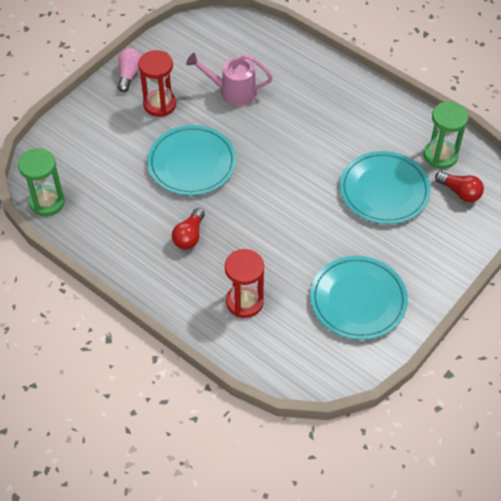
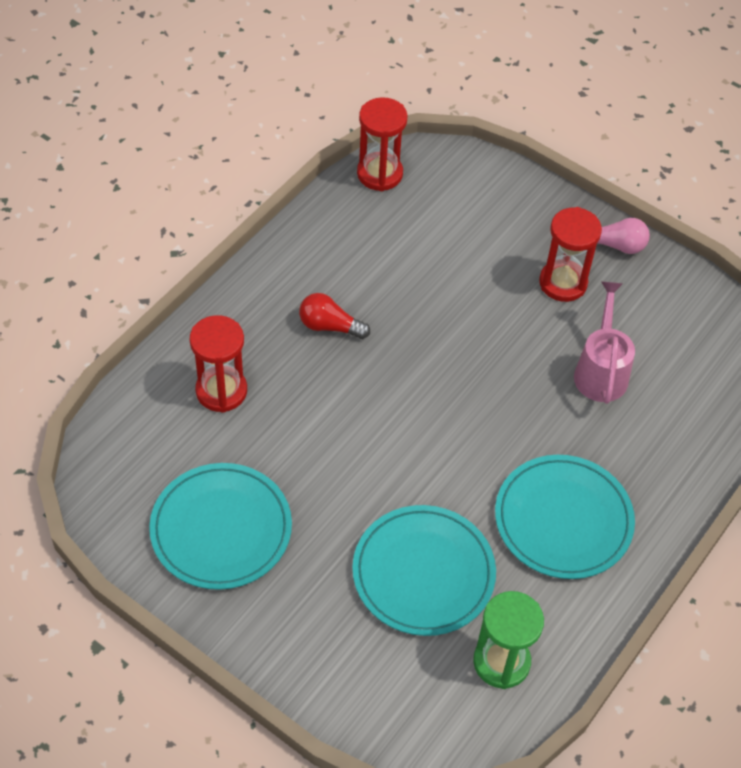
camera: 85 degrees right, 0 degrees up
green hourglass [18,148,65,216] -> red hourglass [357,97,407,191]
turquoise plate [147,125,236,196] -> turquoise plate moved to [495,455,635,579]
red light bulb [435,171,484,202] -> none

